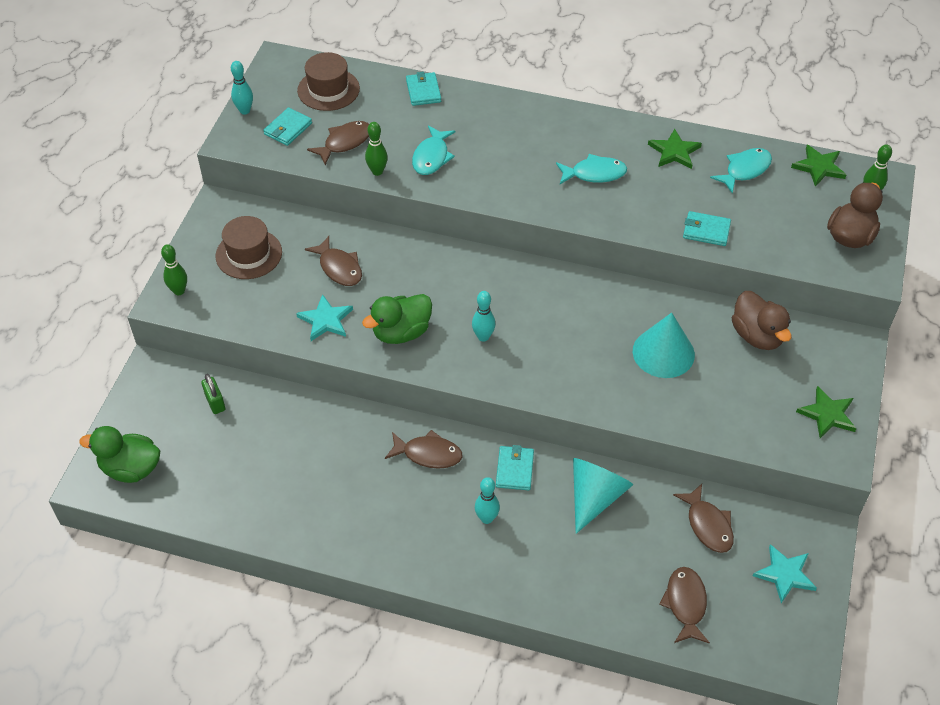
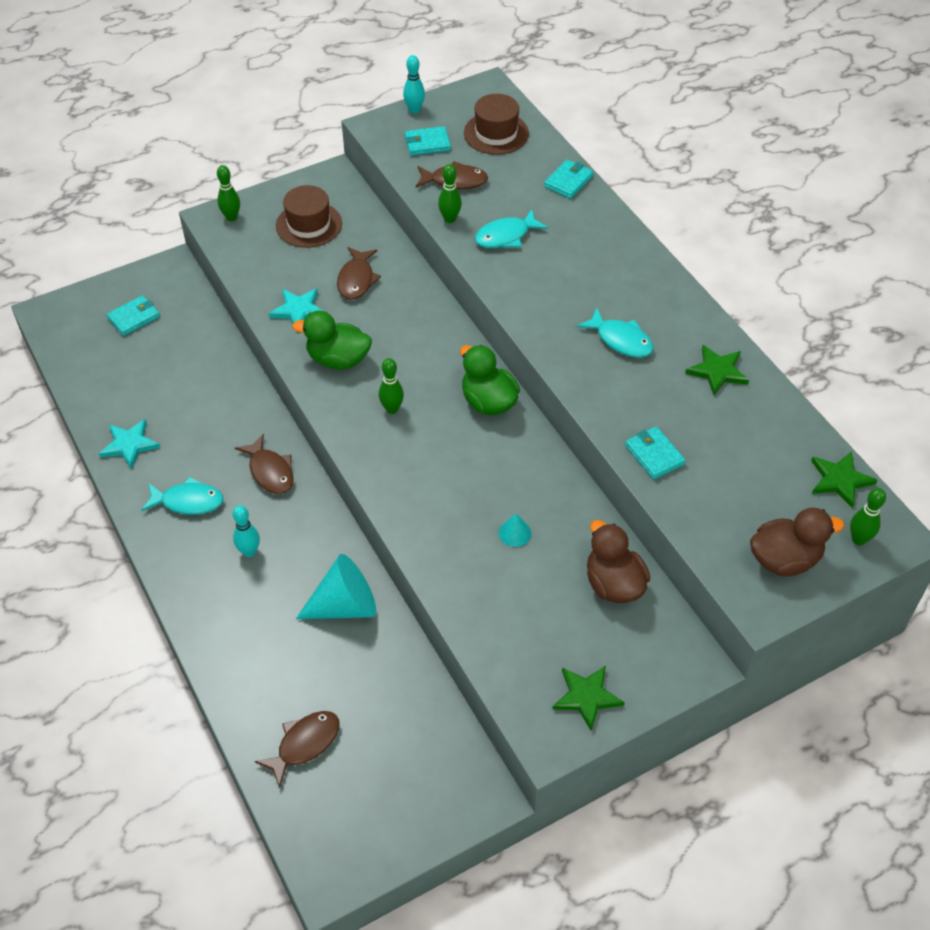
camera: 45 degrees right, 0 degrees up
green duck [80,426,160,483] -> green duck moved to [460,345,520,416]
green padlock [201,374,225,414] -> none
turquoise bowling pin [472,291,496,342] -> green bowling pin [379,358,404,414]
turquoise wallet [496,445,534,490] -> turquoise wallet moved to [107,295,160,336]
turquoise cone [633,313,695,378] -> turquoise cone [499,514,531,547], size x0.47
brown fish [673,484,734,553] -> none
turquoise fish [710,148,772,194] -> turquoise fish moved to [141,477,224,515]
brown duck [732,291,792,350] -> brown duck turned 135 degrees clockwise [587,520,650,603]
turquoise star [753,544,817,603] -> turquoise star moved to [99,419,160,469]

